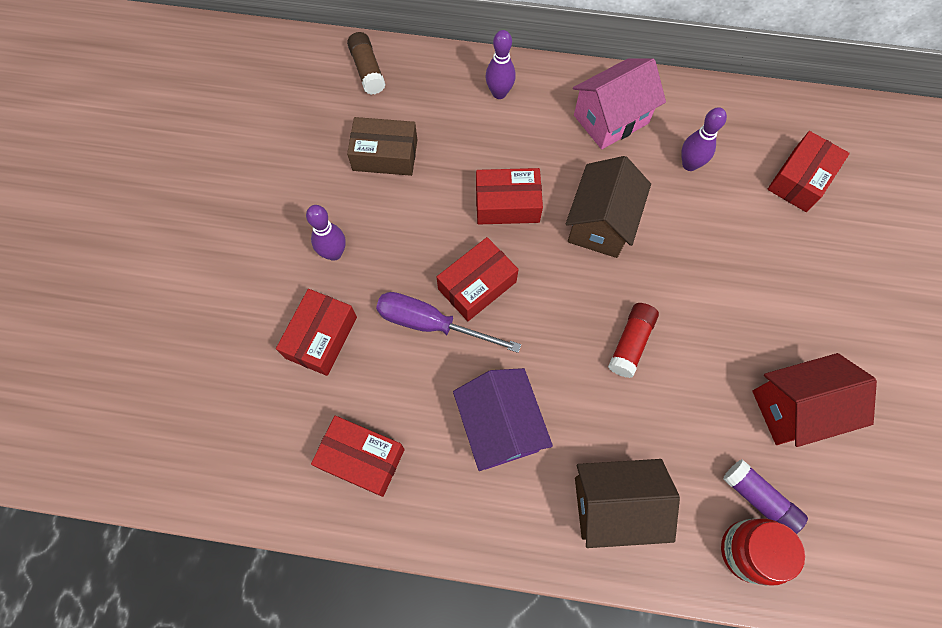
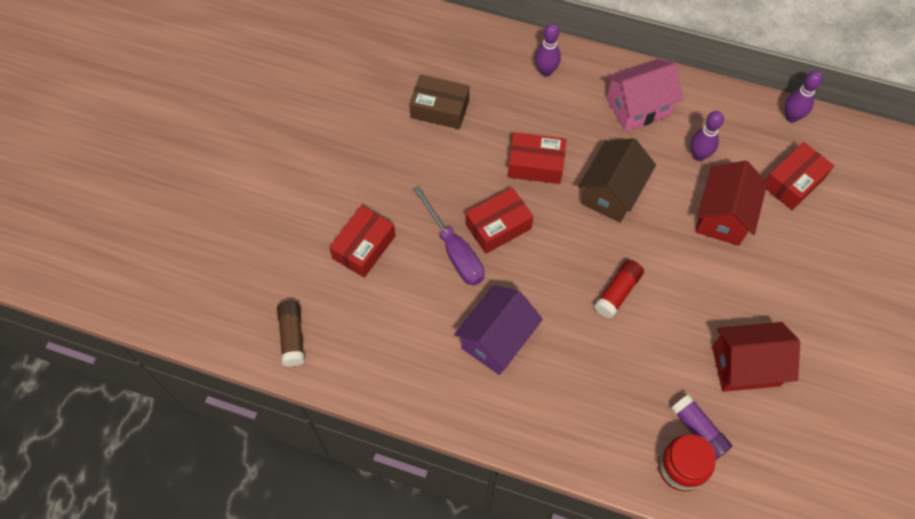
camera: 10 degrees right, 5 degrees down
purple bowling pin [306,205,346,261] -> purple bowling pin moved to [785,71,823,123]
red box [311,416,405,497] -> none
brown glue stick [347,32,386,95] -> brown glue stick moved to [277,301,305,367]
purple screwdriver [376,292,521,353] -> purple screwdriver turned 150 degrees counterclockwise [413,186,485,286]
purple house [453,368,553,471] -> purple house turned 45 degrees clockwise [454,285,543,375]
brown house [575,459,680,548] -> none
none -> red house [695,161,767,246]

